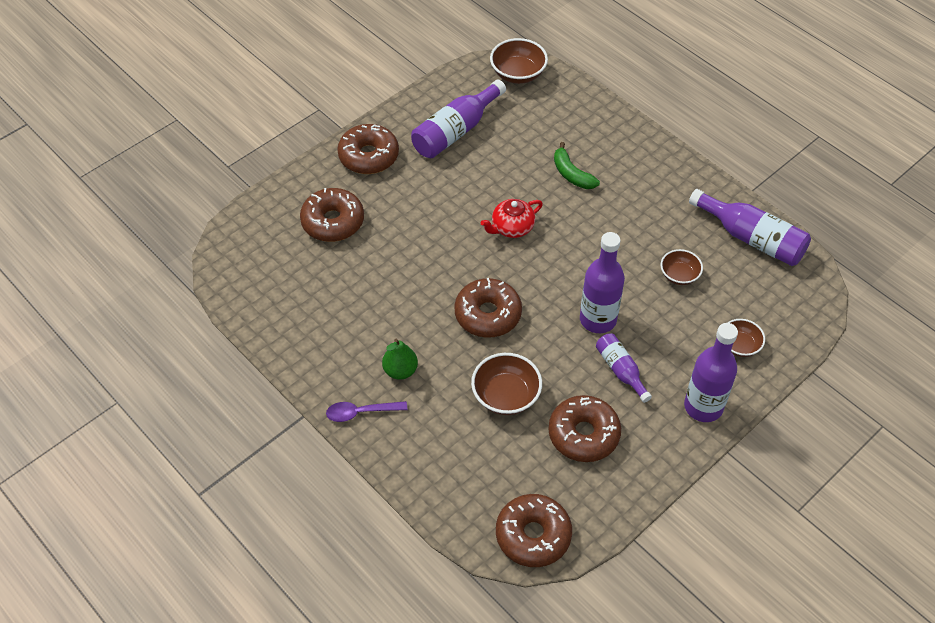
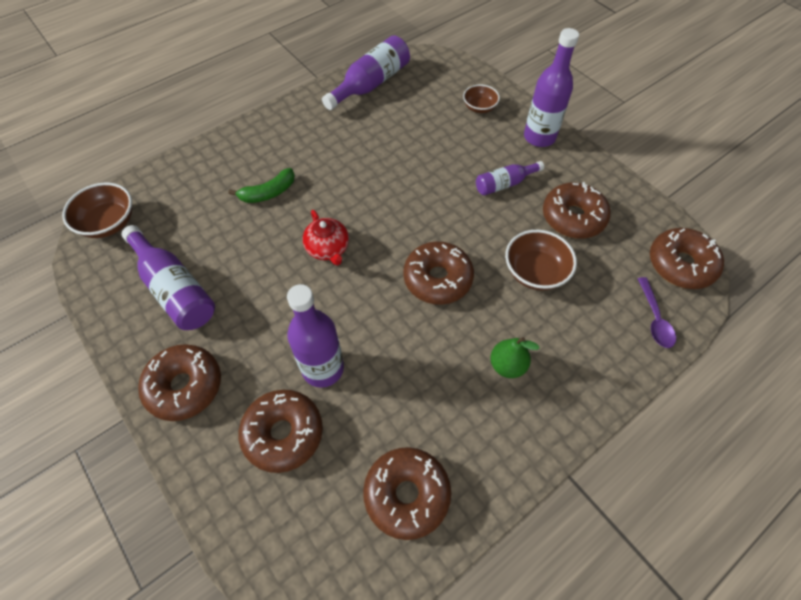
camera: 85 degrees left, 5 degrees up
purple spoon [326,401,407,422] -> purple spoon moved to [638,277,676,348]
purple bottle [580,232,625,333] -> purple bottle moved to [287,284,344,388]
brown bowl [660,249,703,285] -> none
none -> brown donut [363,447,451,540]

